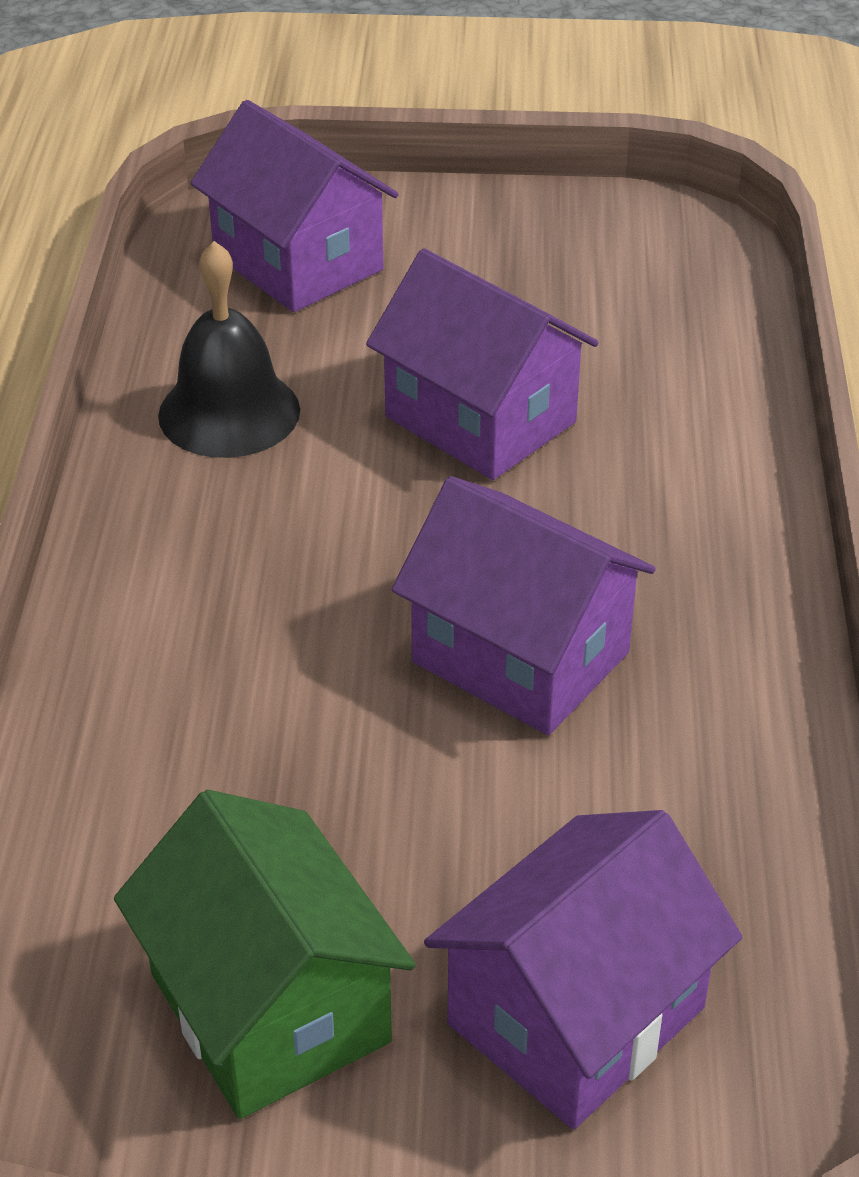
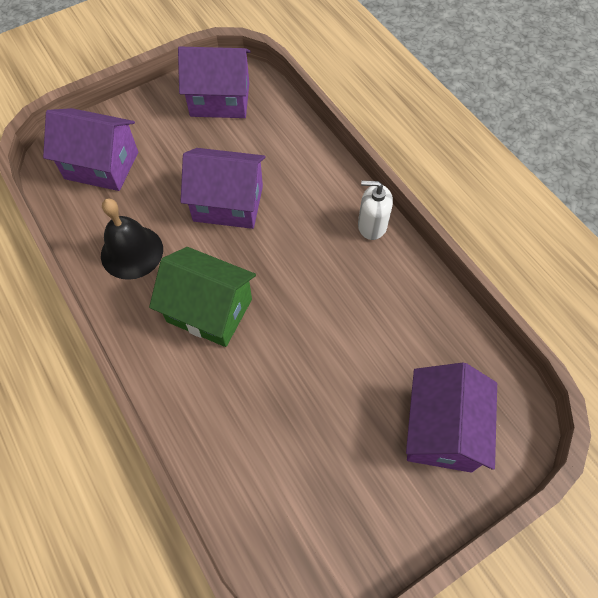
camera: 35 degrees left, 20 degrees up
green house [114,790,416,1119] -> green house moved to [149,247,256,347]
purple house [392,476,656,735] -> purple house moved to [178,46,251,118]
none -> white soap dispenser [358,181,393,240]

